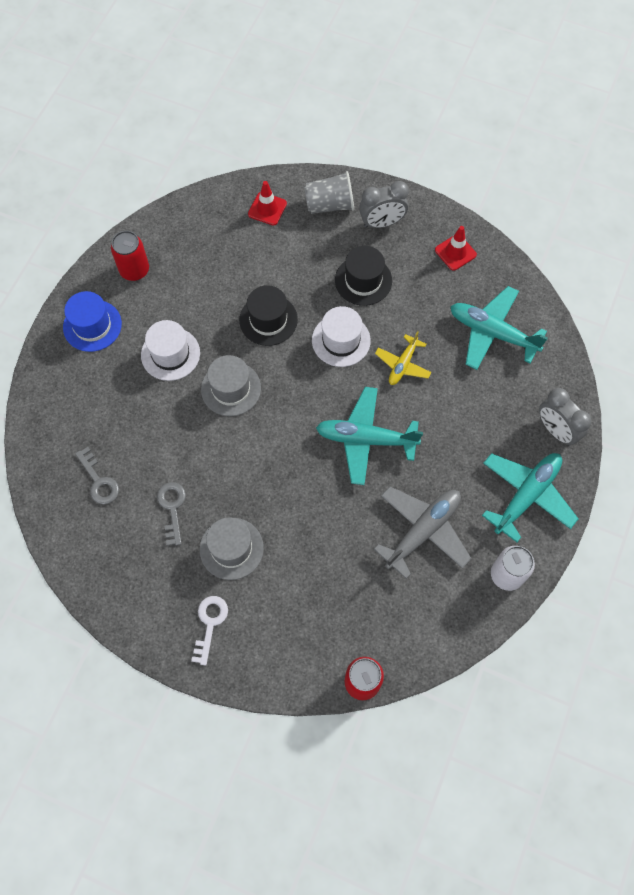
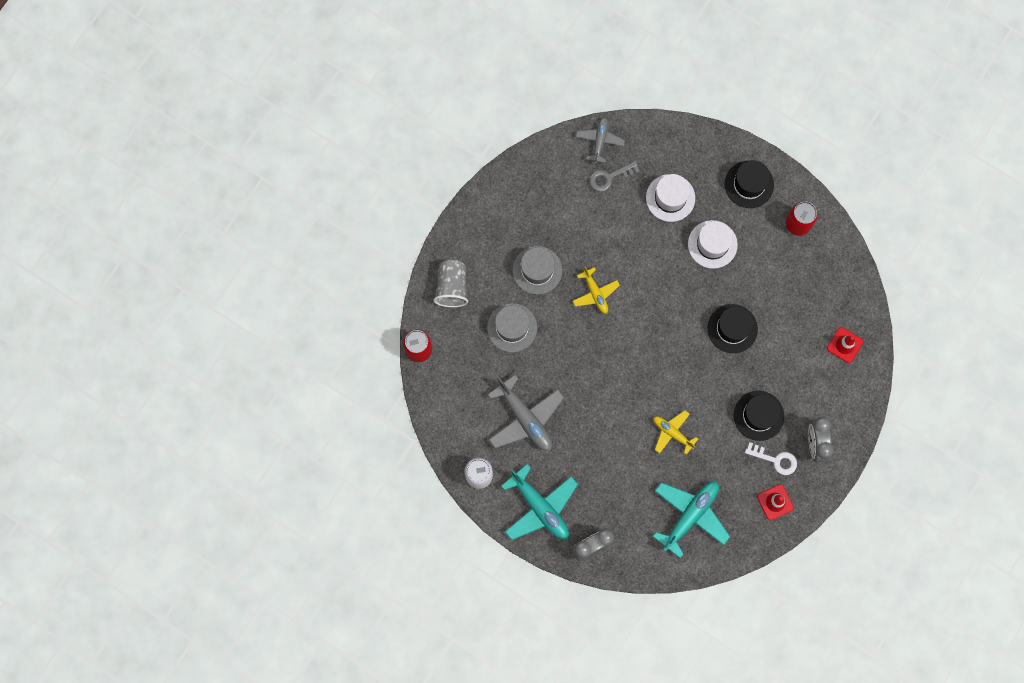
camera: 100 degrees right, 10 degrees up
blue hat [63,291,122,352] -> black hat [725,160,774,208]
grey key [157,482,186,546] -> none
white key [191,596,228,665] -> white key moved to [745,442,797,475]
grey hat [201,355,261,416] -> grey hat moved to [487,303,537,352]
grey cup [304,171,354,214] -> grey cup moved to [433,260,468,307]
white hat [312,306,371,367] -> white hat moved to [646,174,695,222]
turquoise plane [316,387,423,485] -> none
none -> yellow plane [573,267,620,314]
none -> grey plane [576,117,625,164]

